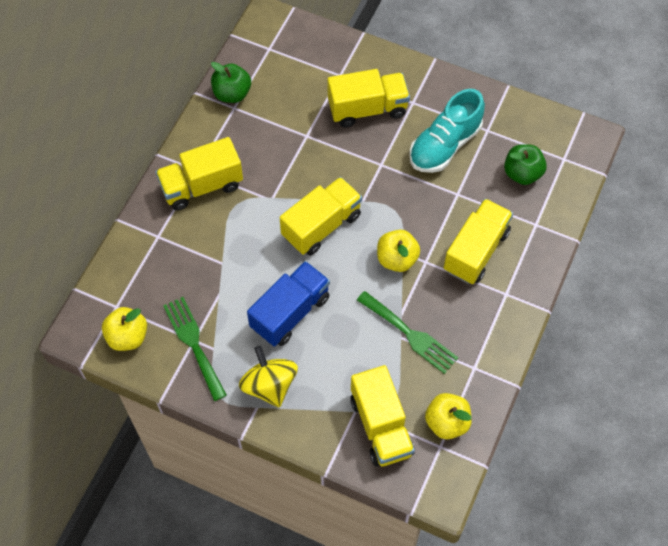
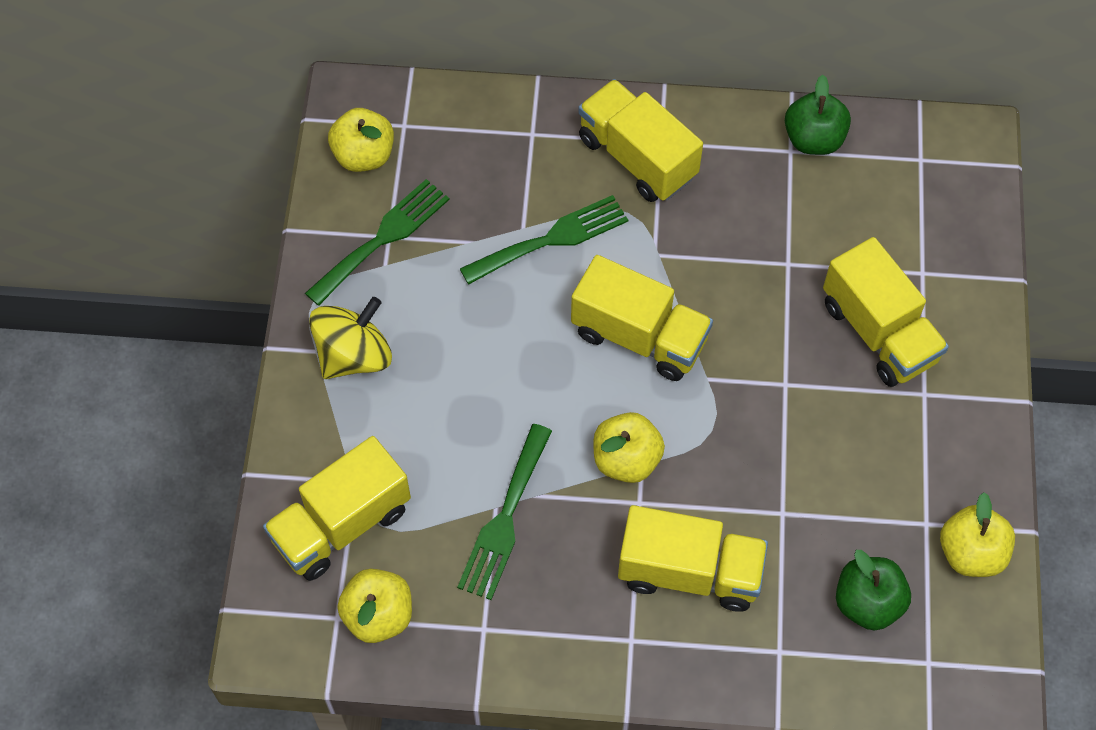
camera: 70 degrees right, 0 degrees up
blue truck [247,261,330,347] -> none
turquoise shoe [409,89,485,173] -> none
none -> green fork [460,195,628,285]
none -> yellow apple [940,492,1015,577]

